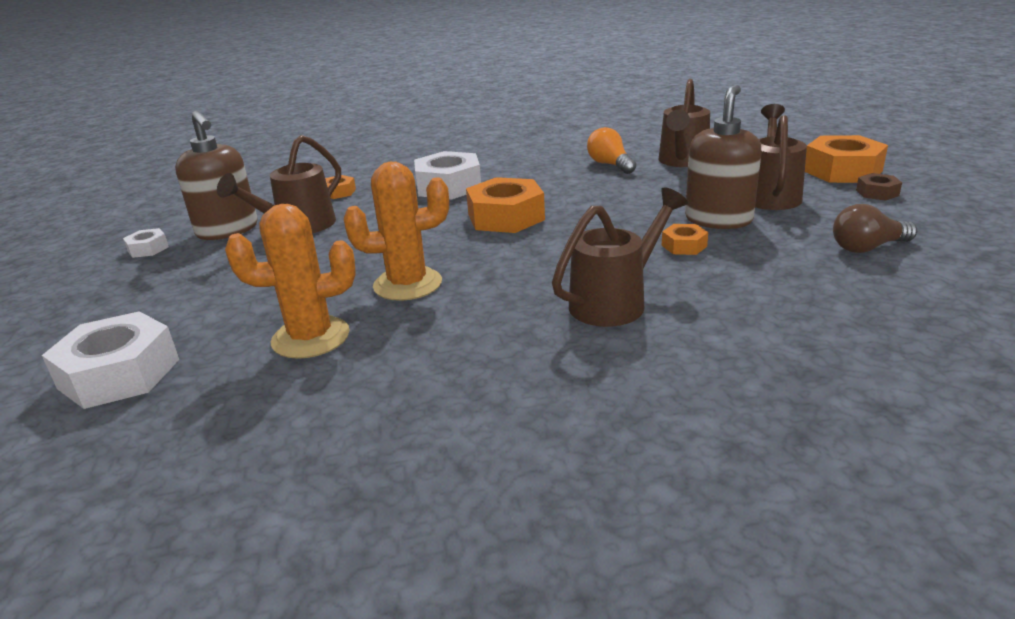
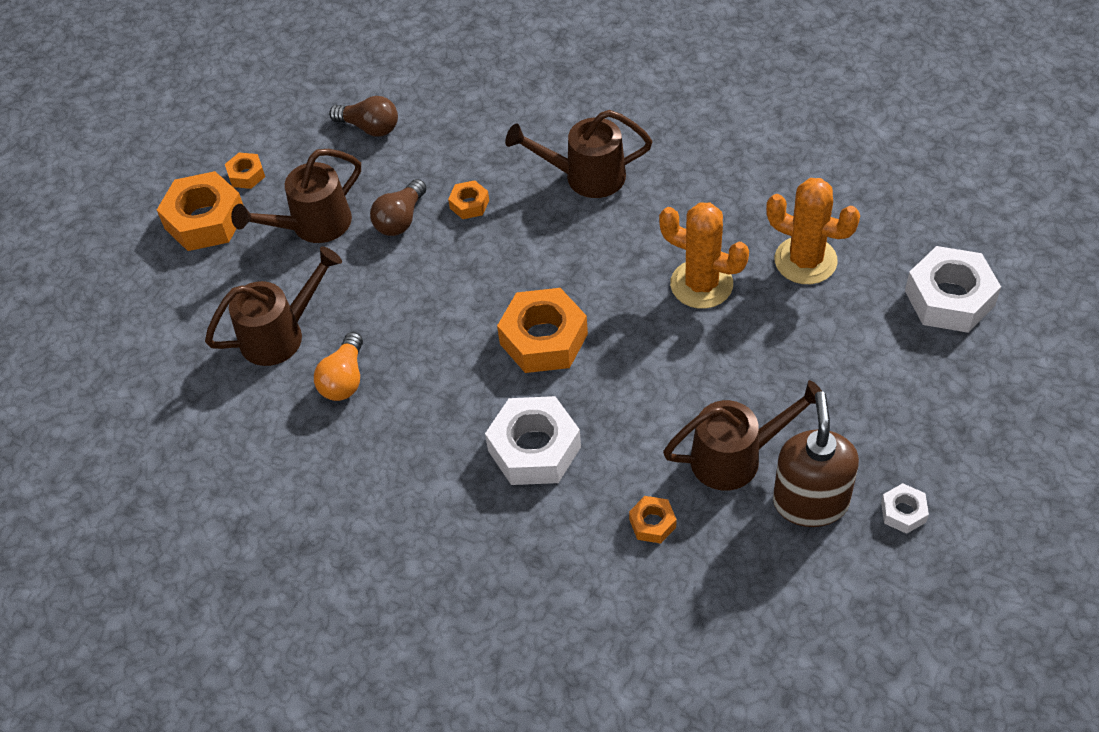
camera: 140 degrees left, 25 degrees up
brown soap dispenser [685,85,762,229] -> brown light bulb [370,179,427,236]
brown nut [856,173,902,201] -> orange nut [225,153,265,189]

